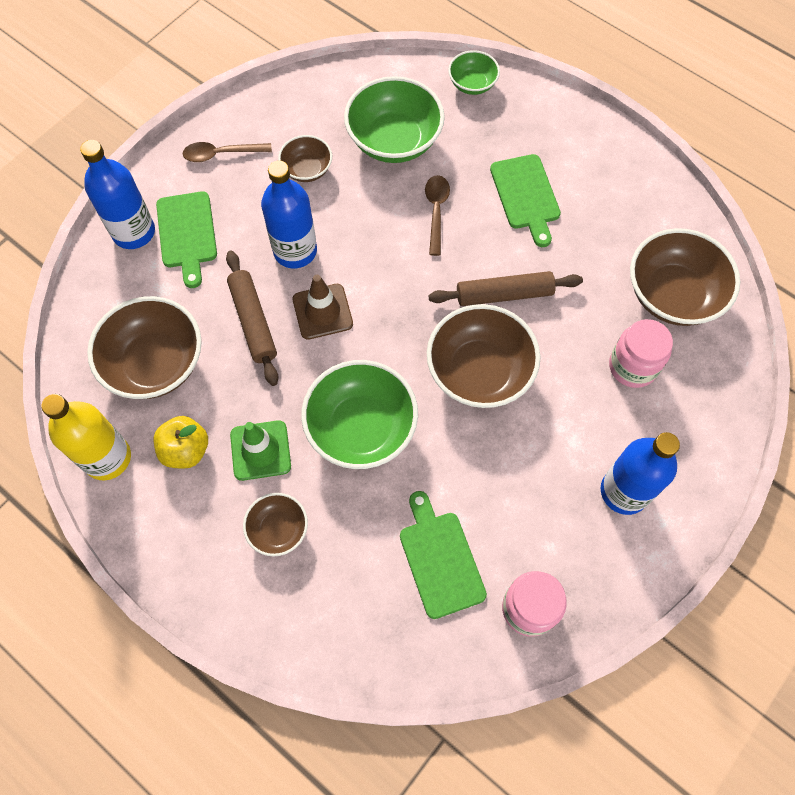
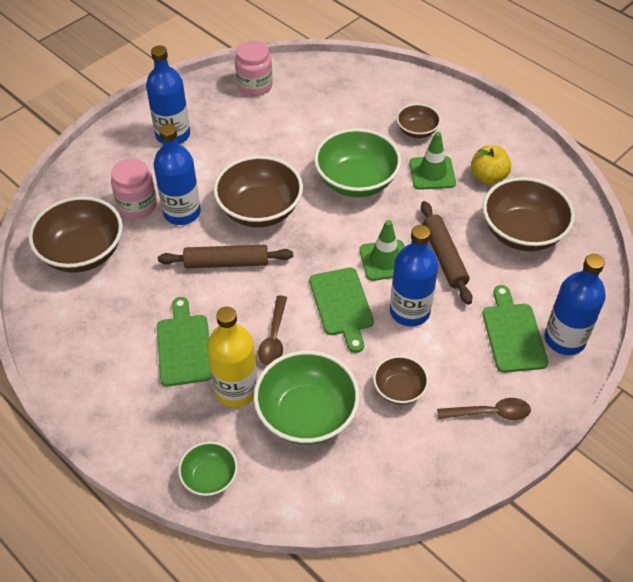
camera: 175 degrees left, 15 degrees down
yellow bottle [42,394,131,480] -> yellow bottle moved to [207,307,257,407]
brown traffic cone [292,275,353,340] -> green traffic cone [359,220,405,281]
green cutting board [400,491,487,619] -> green cutting board moved to [309,268,374,353]
none -> blue bottle [154,124,201,225]

